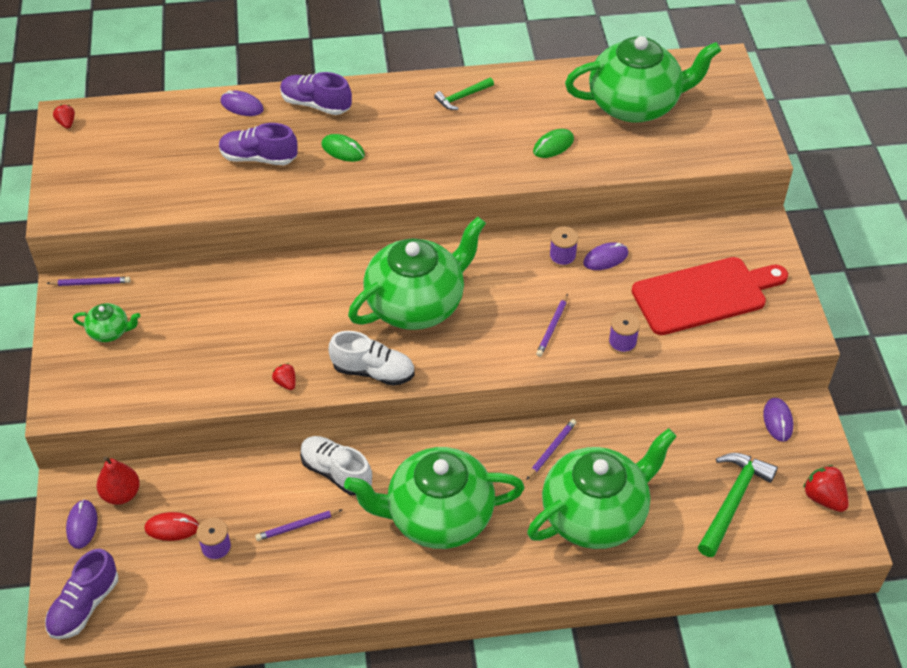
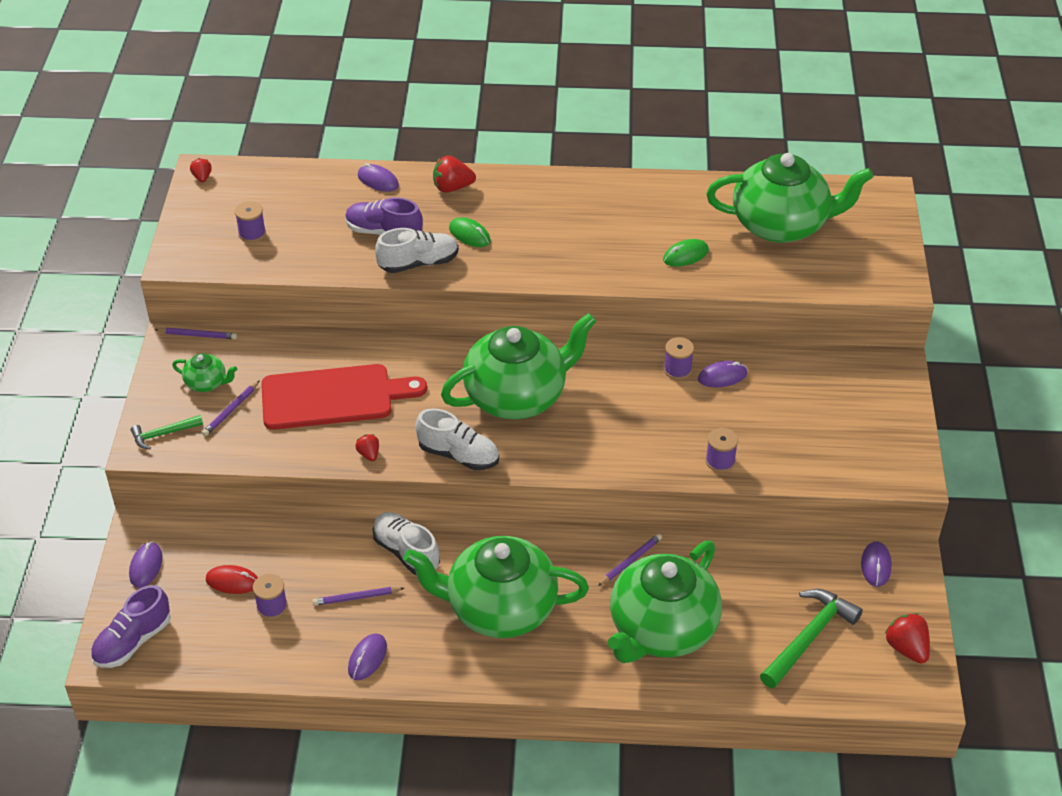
camera: 10 degrees right, 5 degrees down
red pear [97,456,140,505] -> none
purple shoe [280,72,352,115] -> red strawberry [433,155,476,193]
green hammer [434,77,494,110] -> green hammer moved to [131,415,203,450]
green teapot [527,428,677,549] -> green teapot turned 150 degrees clockwise [608,541,722,663]
purple pencil [536,294,568,357] -> purple pencil moved to [202,380,260,436]
red cutting board [632,257,788,335] -> red cutting board moved to [261,364,427,430]
none -> purple spool [235,201,266,242]
none -> purple mouse [348,634,387,680]
none -> white shoe [375,228,459,273]

